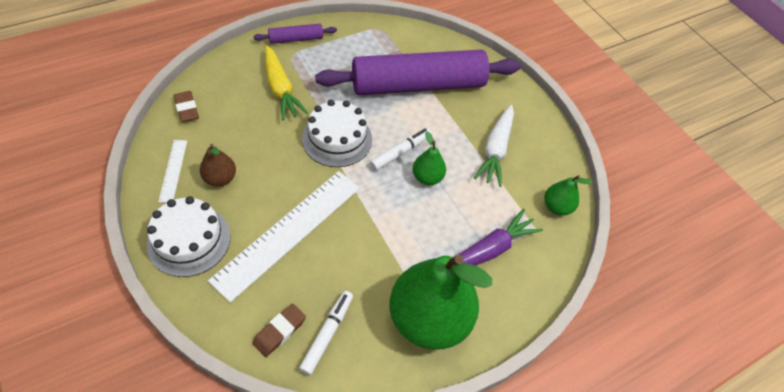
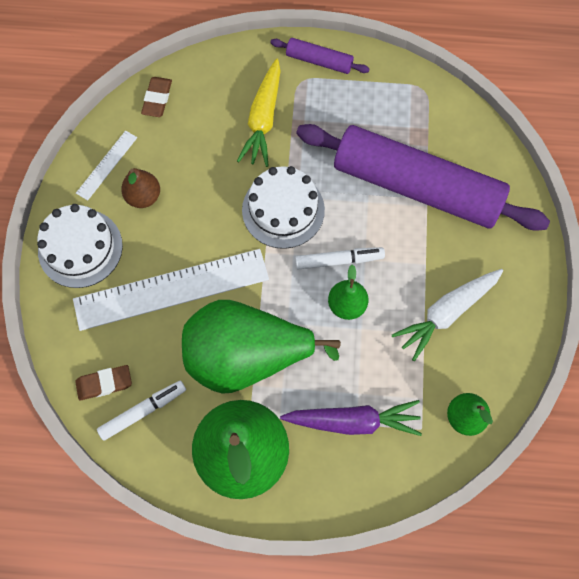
camera: 40 degrees right, 15 degrees up
none -> green pear [182,300,341,394]

